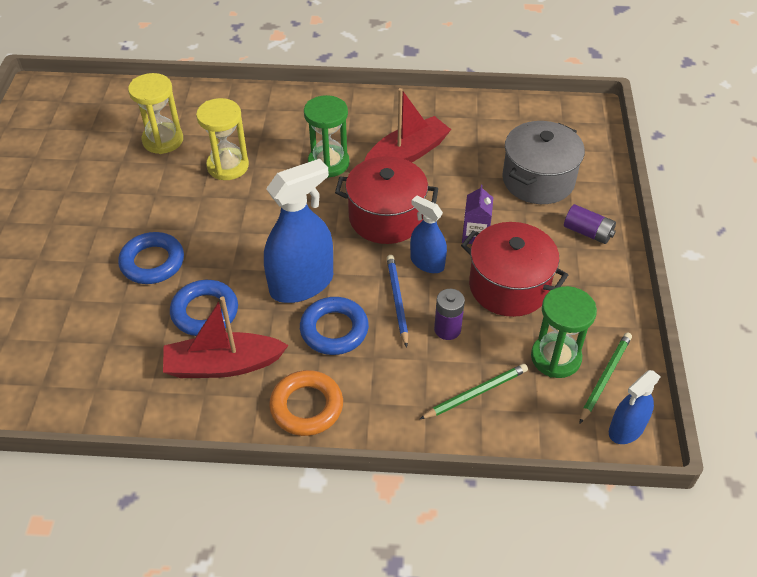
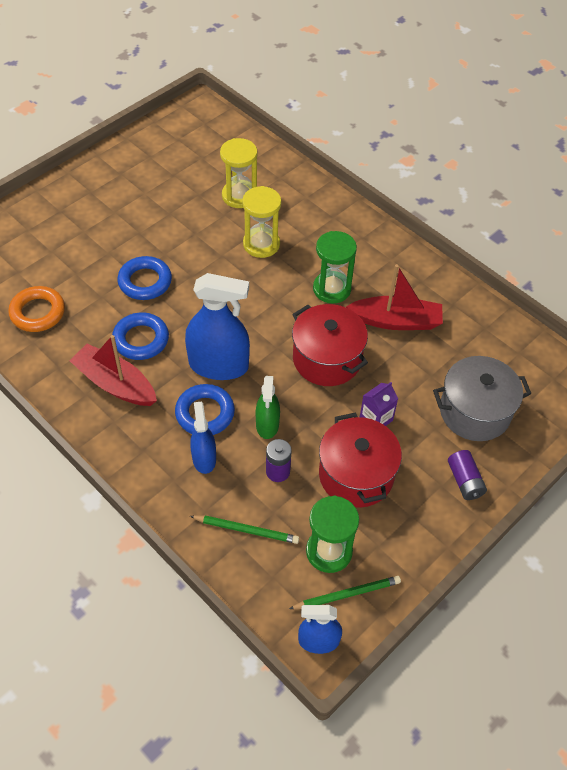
camera: 40 degrees right, 5 degrees up
orange ring [269,370,343,436] -> orange ring moved to [8,286,65,332]
blue pencil [387,255,408,348] -> green spray bottle [256,376,280,439]
blue spray bottle [410,195,447,273] -> blue spray bottle moved to [190,401,216,474]

